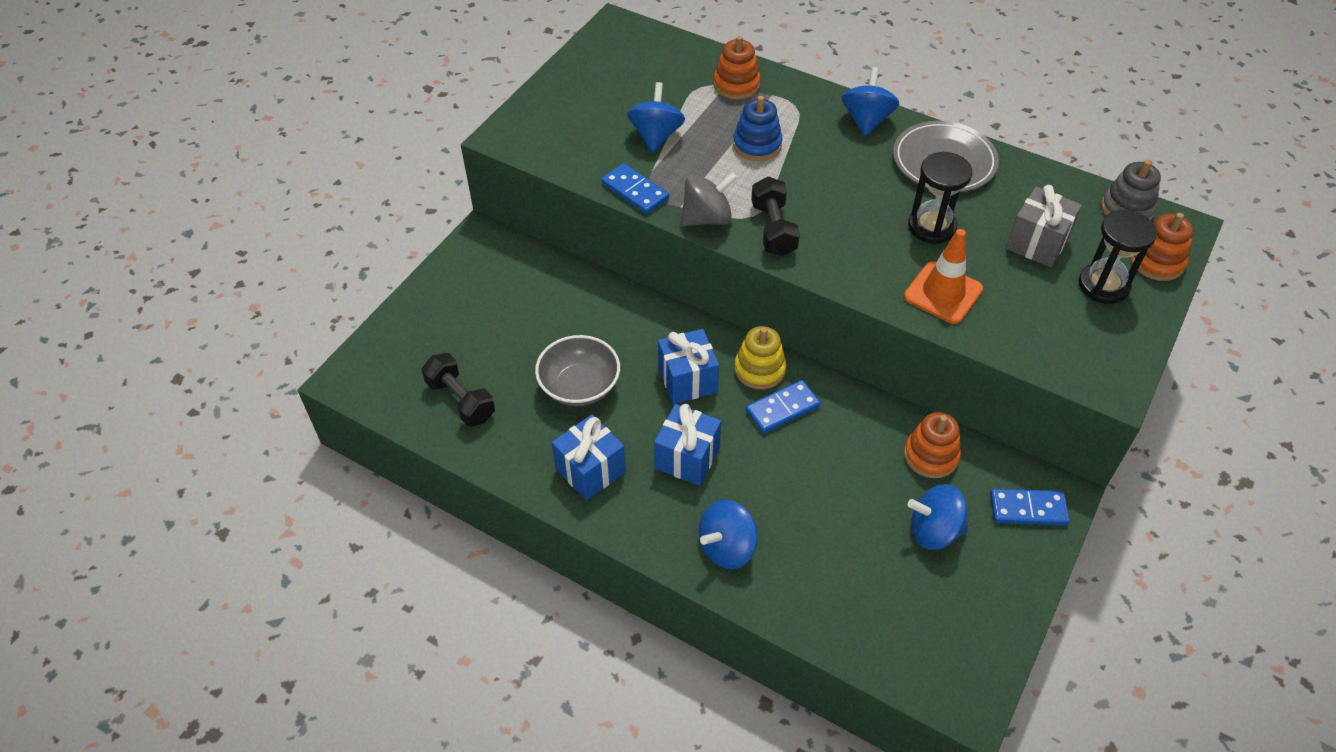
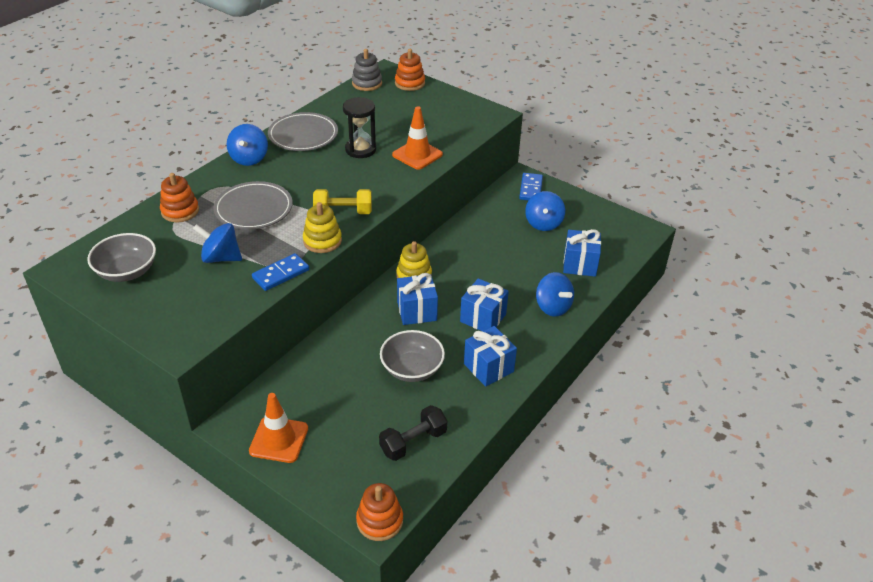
camera: 85 degrees left, 10 degrees down
grey spinning top [680,172,738,226] -> yellow stacking toy [303,202,342,253]
blue stacking toy [733,96,782,161] -> grey plate [214,181,293,230]
blue domino [746,380,820,433] -> none
black dumbbell [751,176,800,256] -> yellow dumbbell [313,189,372,214]
blue spinning top [841,67,899,136] -> blue spinning top turned 105 degrees counterclockwise [227,124,268,166]
orange stacking toy [904,412,961,478] -> orange stacking toy moved to [356,483,403,541]
grey gift [1006,185,1082,267] -> none
black hourglass [1079,210,1157,304] -> none
none -> grey bowl [87,233,156,282]
none -> orange traffic cone [249,393,308,463]
none -> blue gift [563,229,601,277]

